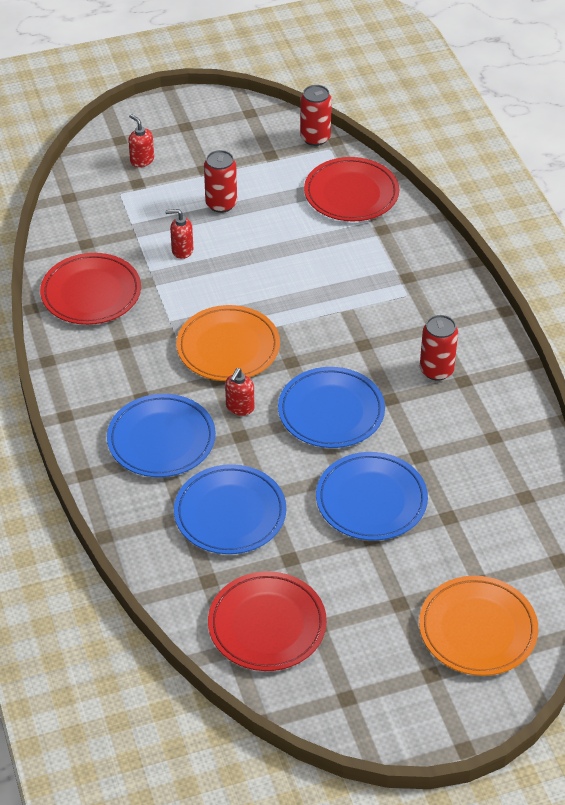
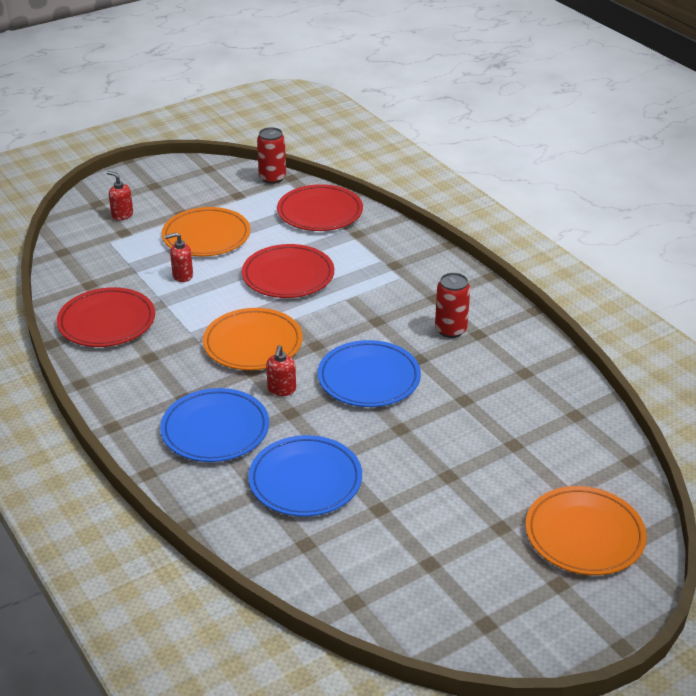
camera: 15 degrees left, 10 degrees down
red can [204,150,237,213] -> orange plate [162,207,250,256]
red plate [208,571,327,671] -> red plate moved to [242,244,334,298]
blue plate [316,452,428,541] -> none

